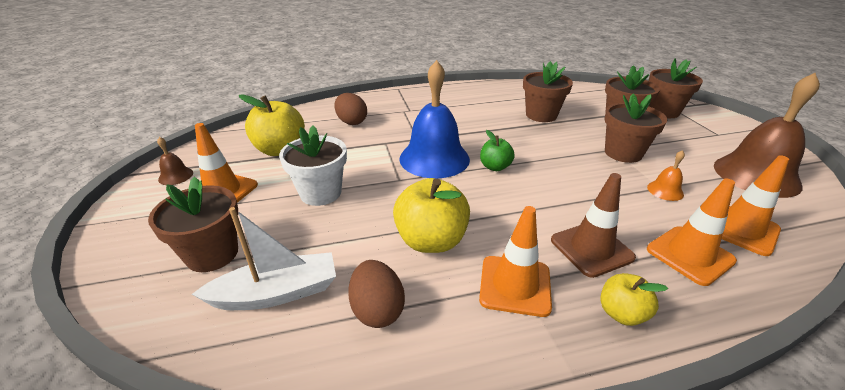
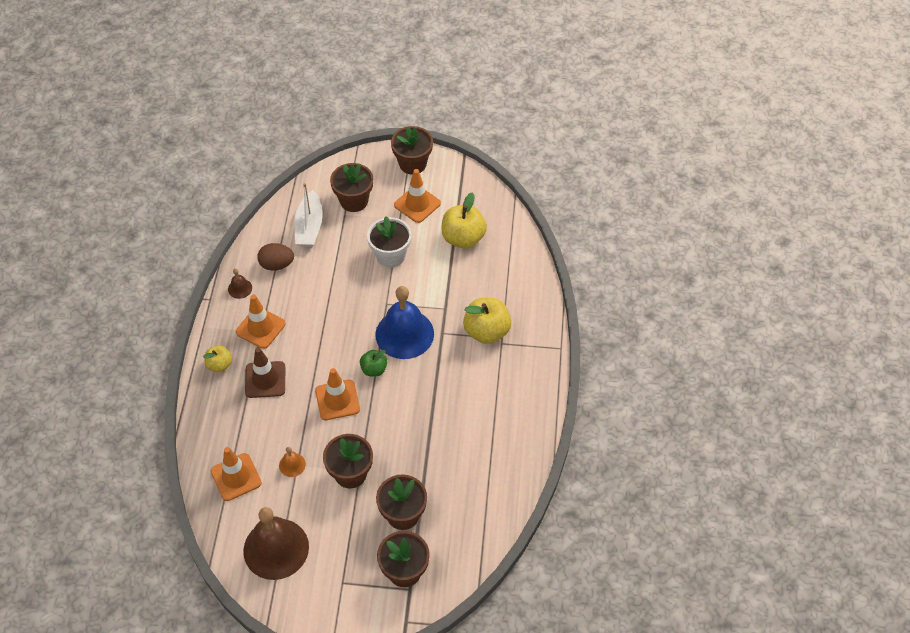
camera: 110 degrees right, 20 degrees up
brown bell [157,137,193,185] -> brown bell moved to [228,268,252,299]
brown egg [334,93,367,125] -> none
yellow apple [393,178,470,253] -> yellow apple moved to [463,298,511,344]
brown flower pot [523,61,573,122] -> brown flower pot moved to [391,126,433,174]
orange traffic cone [647,179,737,286] -> orange traffic cone moved to [315,368,360,420]

